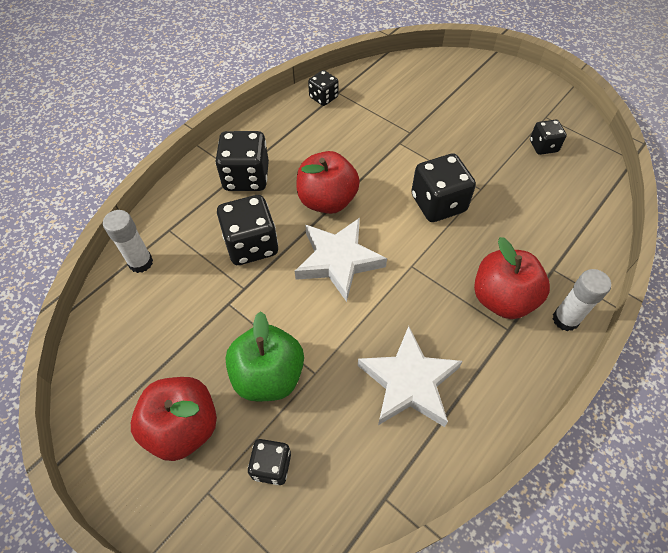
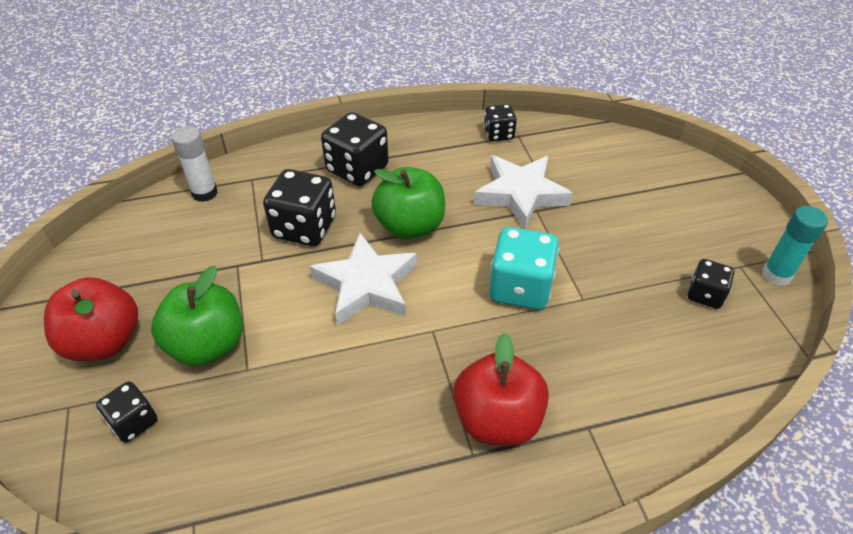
camera: 35 degrees right, 10 degrees down
red apple [297,151,360,214] -> green apple [371,167,445,239]
white star [358,326,463,427] -> white star moved to [474,155,573,229]
black dice [411,153,476,222] -> turquoise dice [489,227,559,310]
white glue stick [553,269,611,331] -> none
none -> turquoise glue stick [762,206,828,285]

